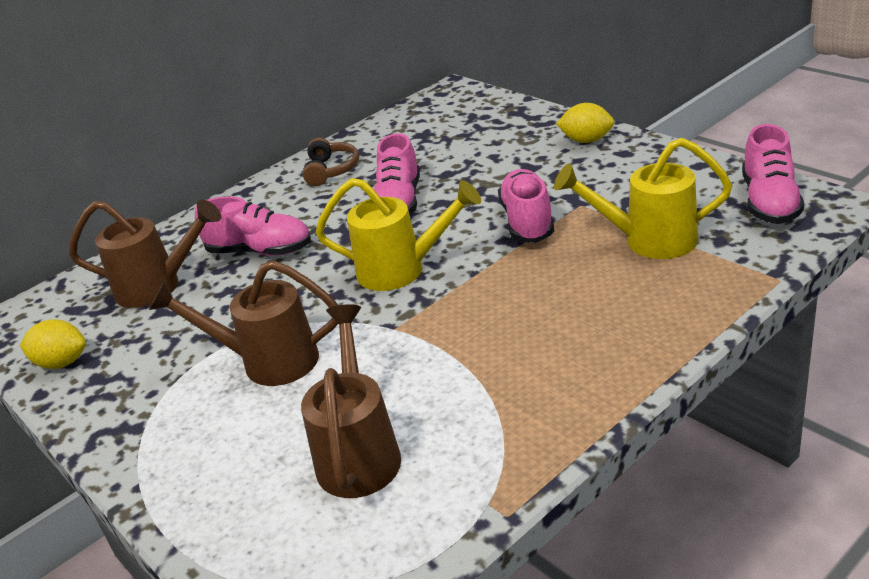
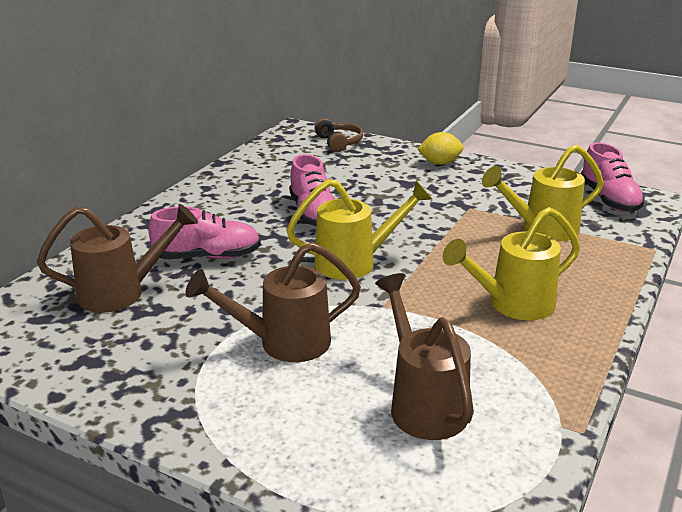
camera: 25 degrees left, 5 degrees down
yellow lemon [20,319,86,369] -> none
brown headphones [303,138,359,186] -> brown headphones moved to [314,118,363,152]
pink shoe [498,169,554,243] -> none
none -> yellow watering can [443,207,580,320]

